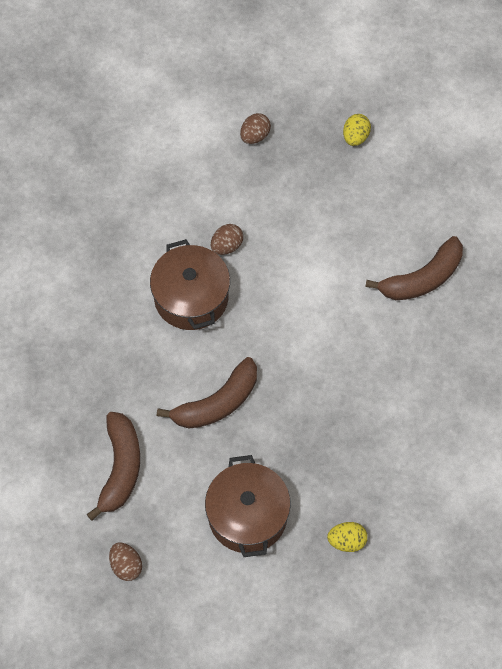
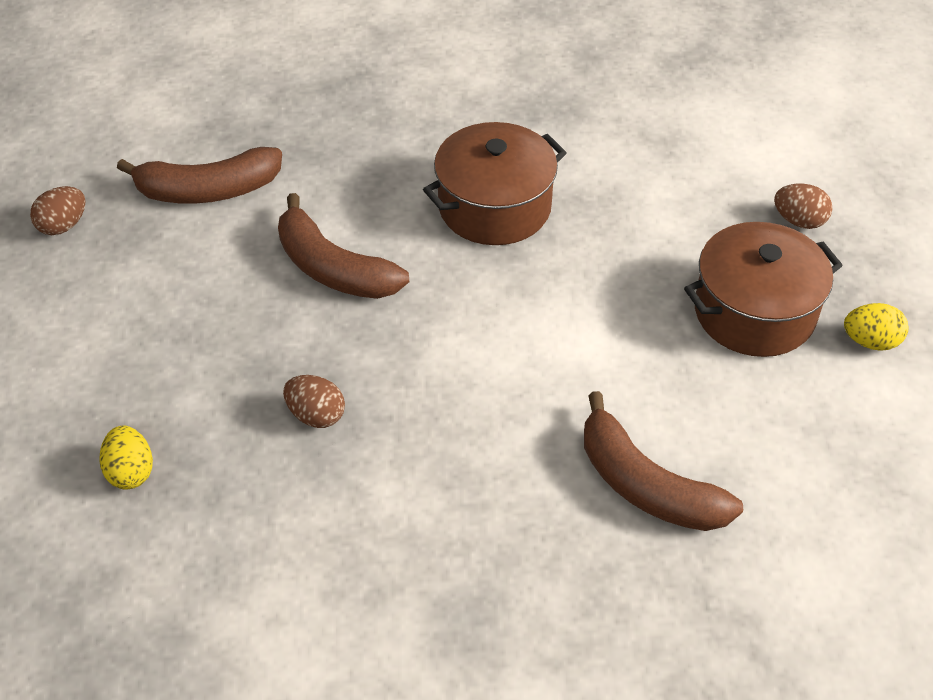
camera: 75 degrees right, 15 degrees down
brown pot [205,455,291,557] -> brown pot moved to [684,222,843,357]
brown egg [211,224,243,255] -> brown egg moved to [283,375,345,428]

